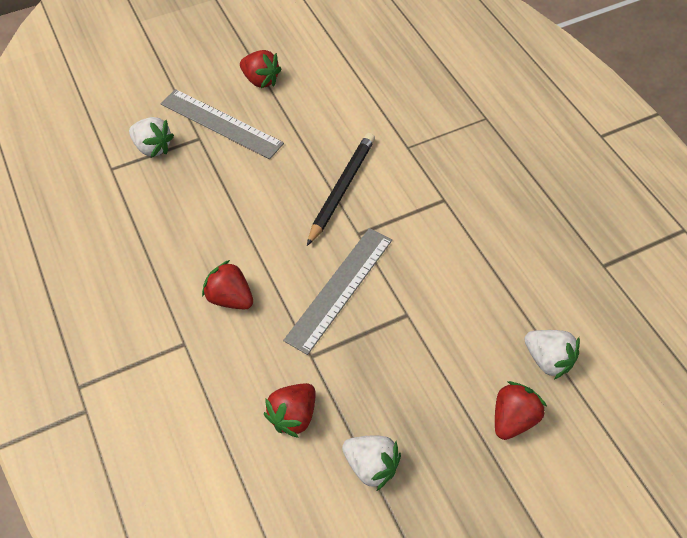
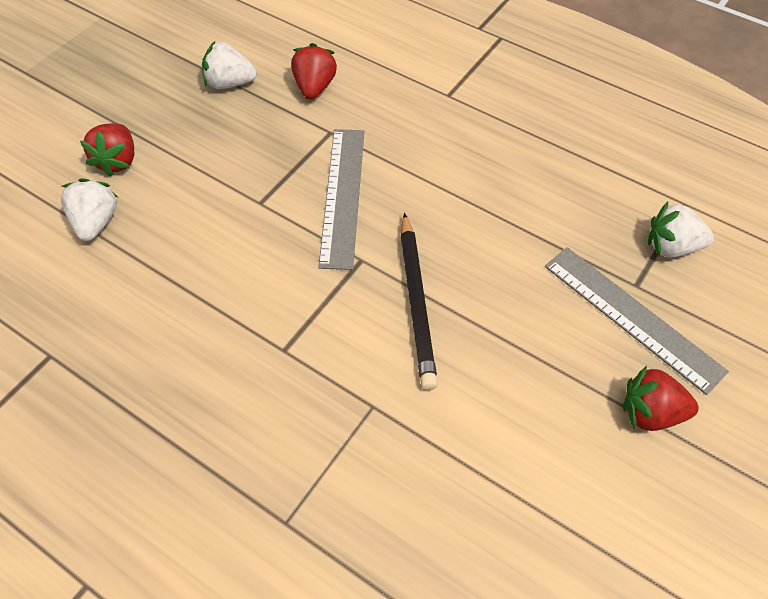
camera: 150 degrees right, 0 degrees up
grey ruler [160,89,284,159] -> grey ruler turned 45 degrees clockwise [545,247,729,395]
red strawberry [202,260,253,309] -> none
white strawberry [524,330,580,379] -> white strawberry turned 75 degrees clockwise [61,178,118,241]

